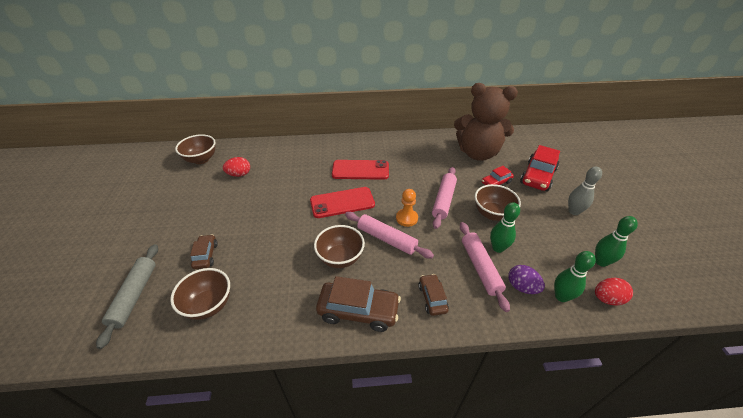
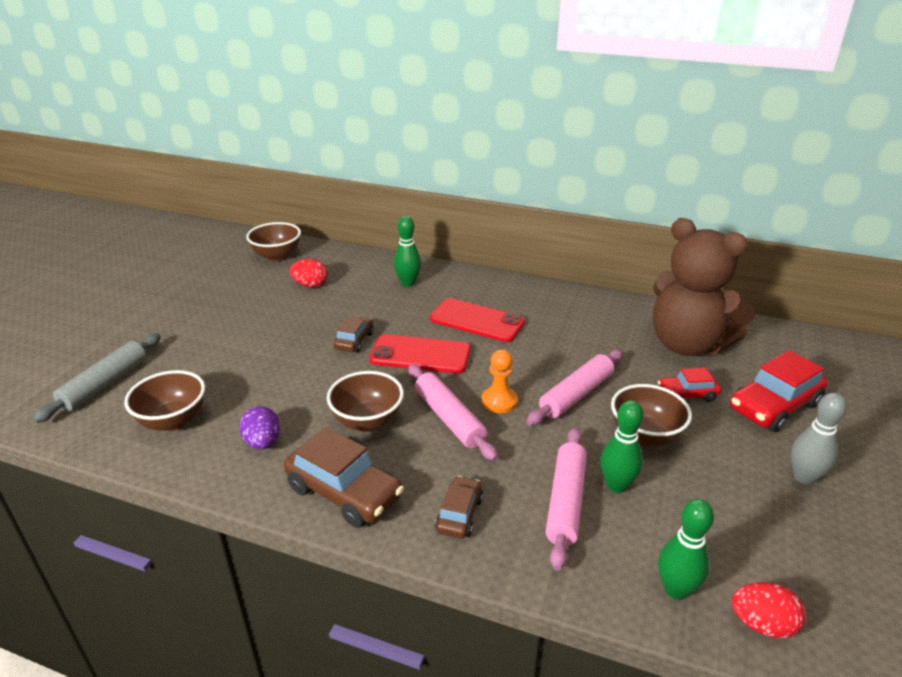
camera: 25 degrees right, 10 degrees down
brown car [190,234,218,269] -> brown car moved to [334,316,374,353]
purple egg [508,265,545,294] -> purple egg moved to [239,406,280,450]
green bowling pin [595,216,638,267] -> green bowling pin moved to [394,216,421,287]

